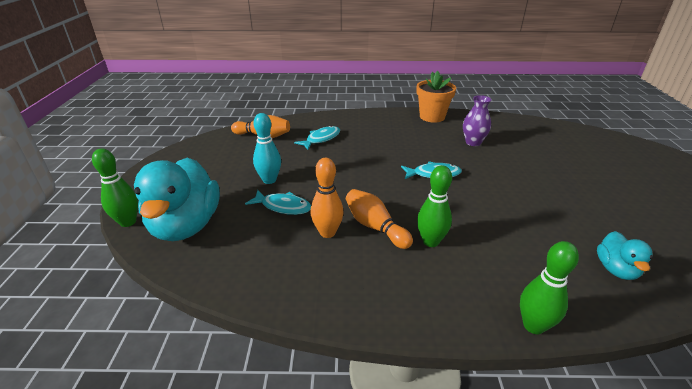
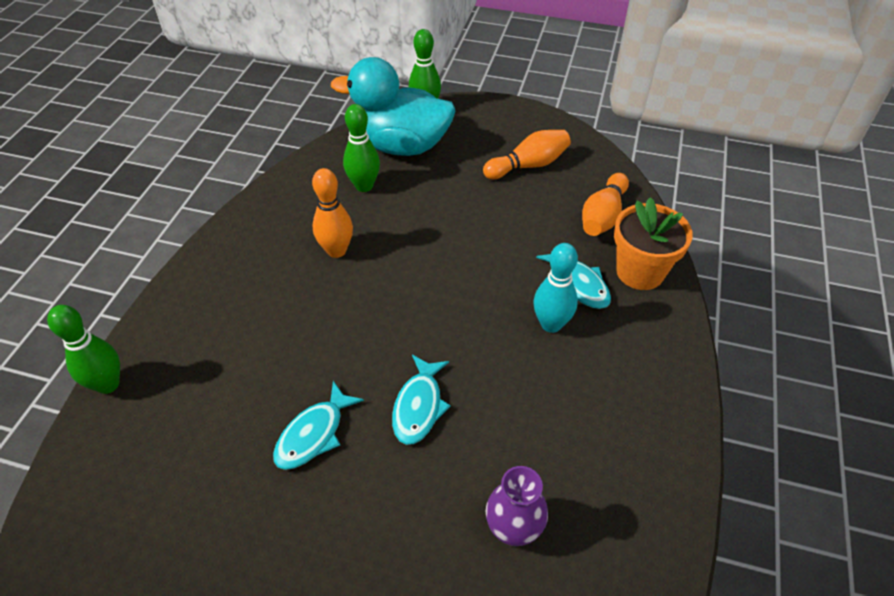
camera: 105 degrees right, 15 degrees up
turquoise fish [245,190,311,215] -> turquoise fish moved to [273,381,364,470]
turquoise bowling pin [253,113,281,184] -> turquoise bowling pin moved to [533,243,578,333]
orange bowling pin [346,189,413,249] -> orange bowling pin moved to [483,130,571,179]
orange flower pot [416,71,456,123] -> orange flower pot moved to [614,197,693,290]
green bowling pin [417,165,452,247] -> green bowling pin moved to [343,104,380,192]
turquoise duck [597,231,653,280] -> none

